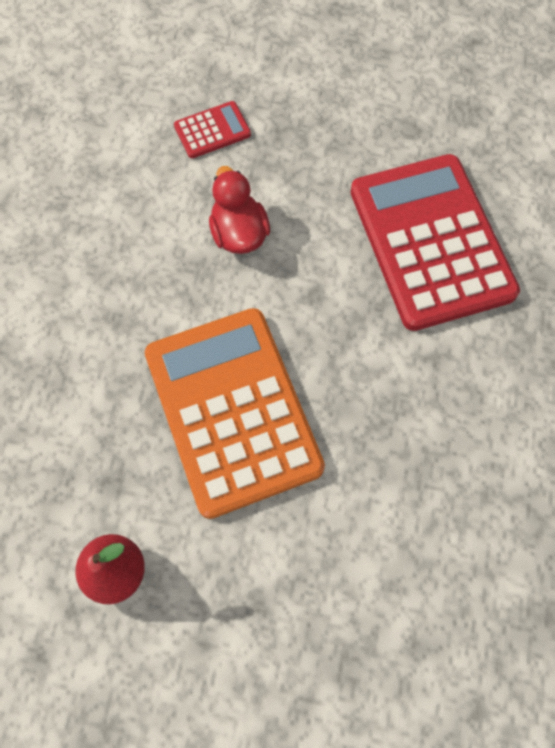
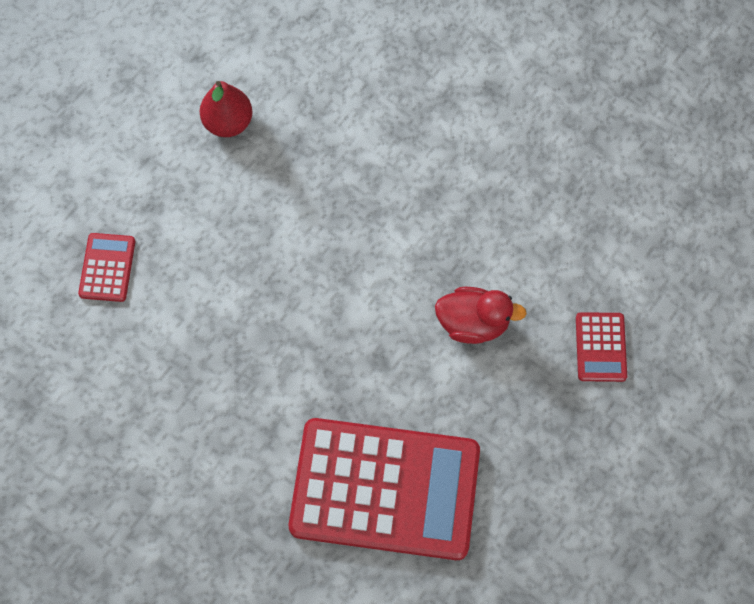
camera: 115 degrees right, 0 degrees up
orange calculator [145,308,325,519] -> none
none -> red calculator [78,233,135,302]

